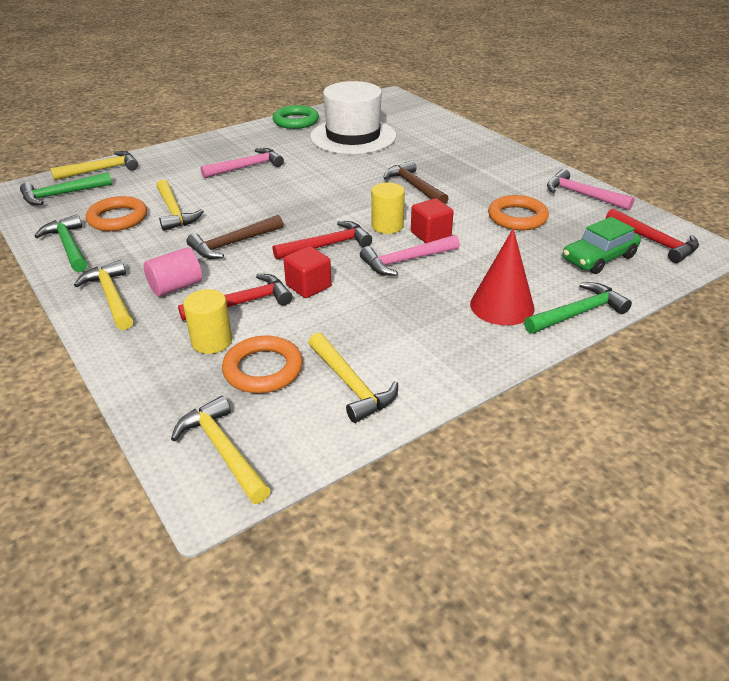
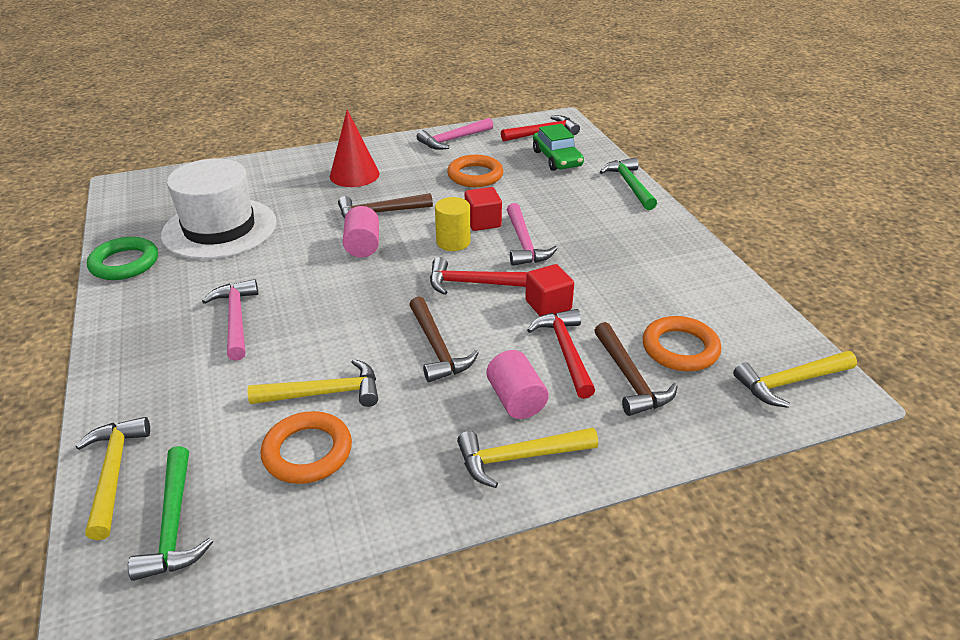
camera: 75 degrees left, 0 degrees up
green hammer [34,214,88,272] -> none
yellow cylinder [183,289,232,354] -> brown hammer [594,322,678,416]
red hammer [273,221,372,260] -> red hammer turned 75 degrees counterclockwise [430,257,527,295]
yellow hammer [308,332,398,423] -> none
red cone [470,228,534,326] -> red cone moved to [330,110,380,187]
none -> pink cylinder [343,206,379,258]

